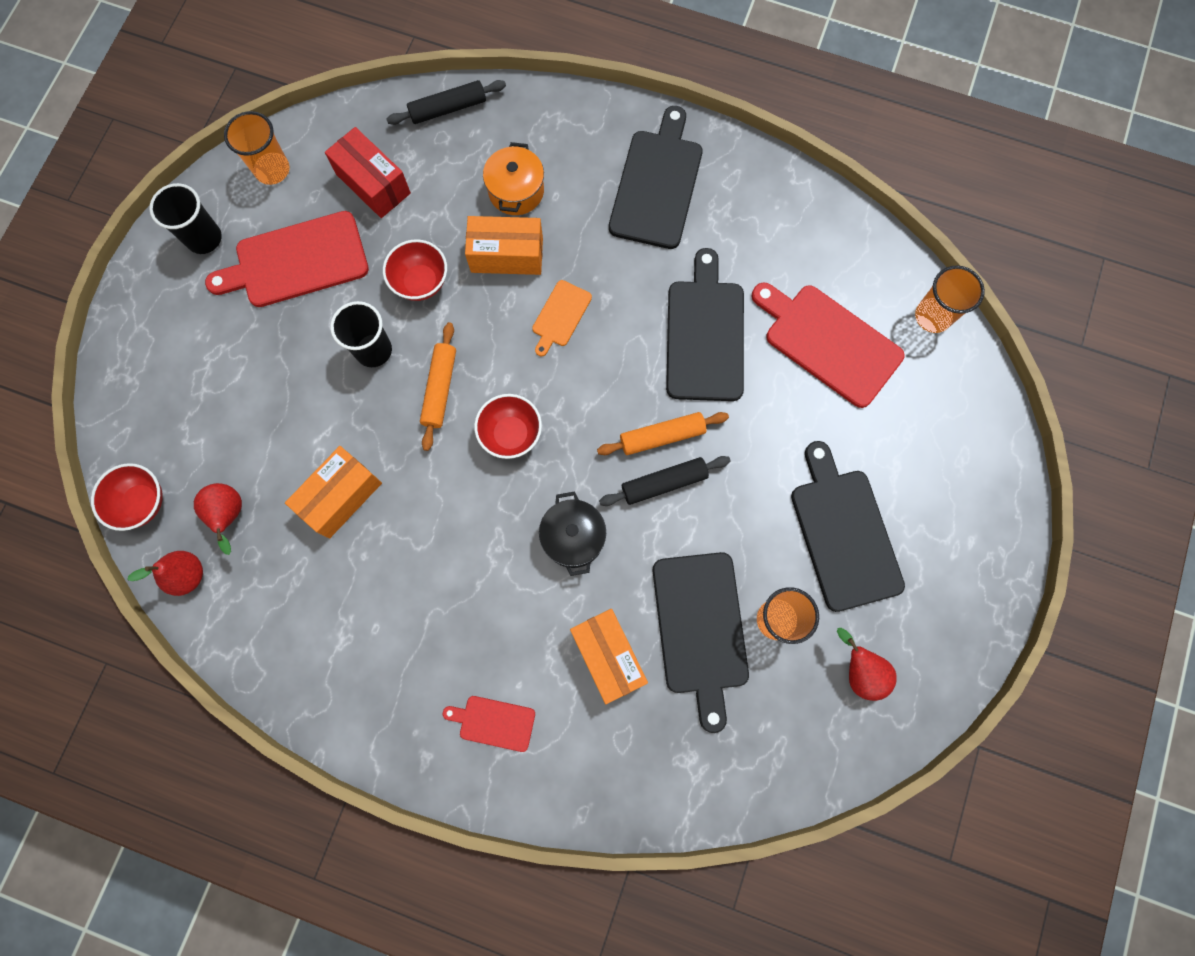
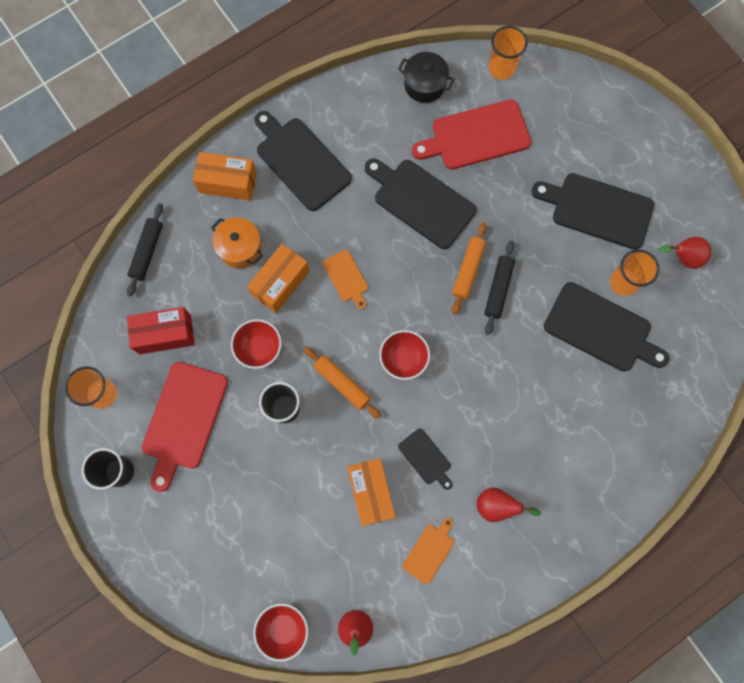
camera: 55 degrees left, 0 degrees up
red pear [194,483,242,555] -> red pear moved to [476,487,541,522]
red cutting board [443,696,535,752] -> none
black pot [539,491,606,576] -> black pot moved to [398,52,455,103]
orange box [570,609,648,704] -> orange box moved to [193,152,257,201]
none -> black cutting board [398,428,452,490]
none -> orange cutting board [403,518,454,584]

